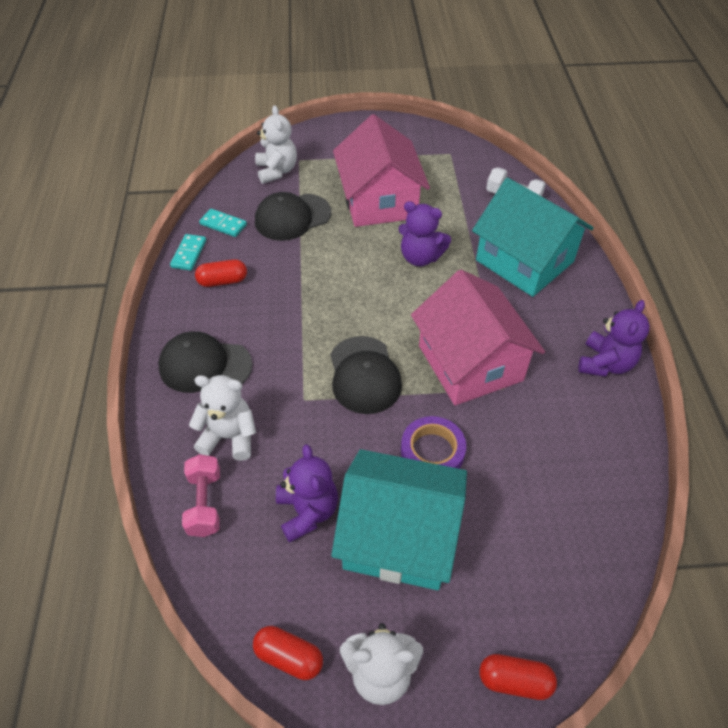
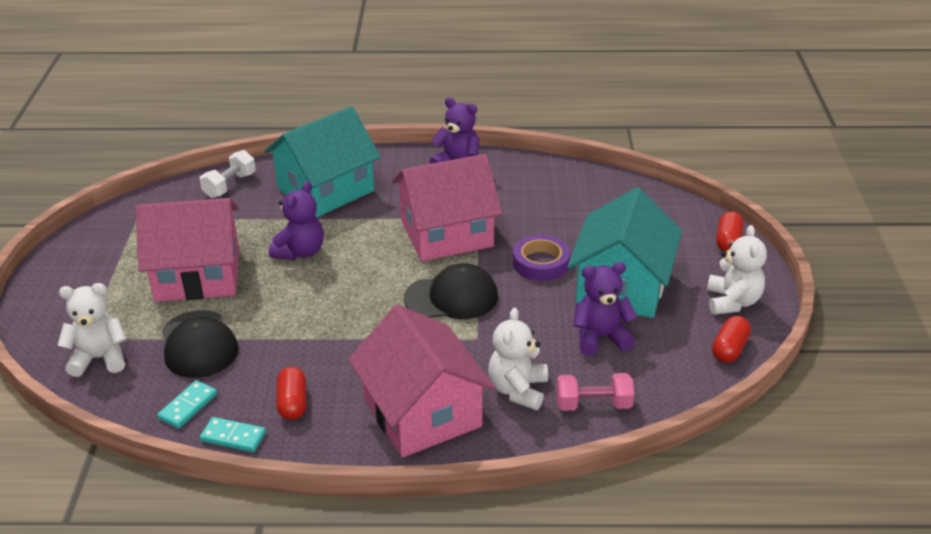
camera: 85 degrees left, 15 degrees down
black cap [158,331,252,393] -> pink house [348,305,495,458]

